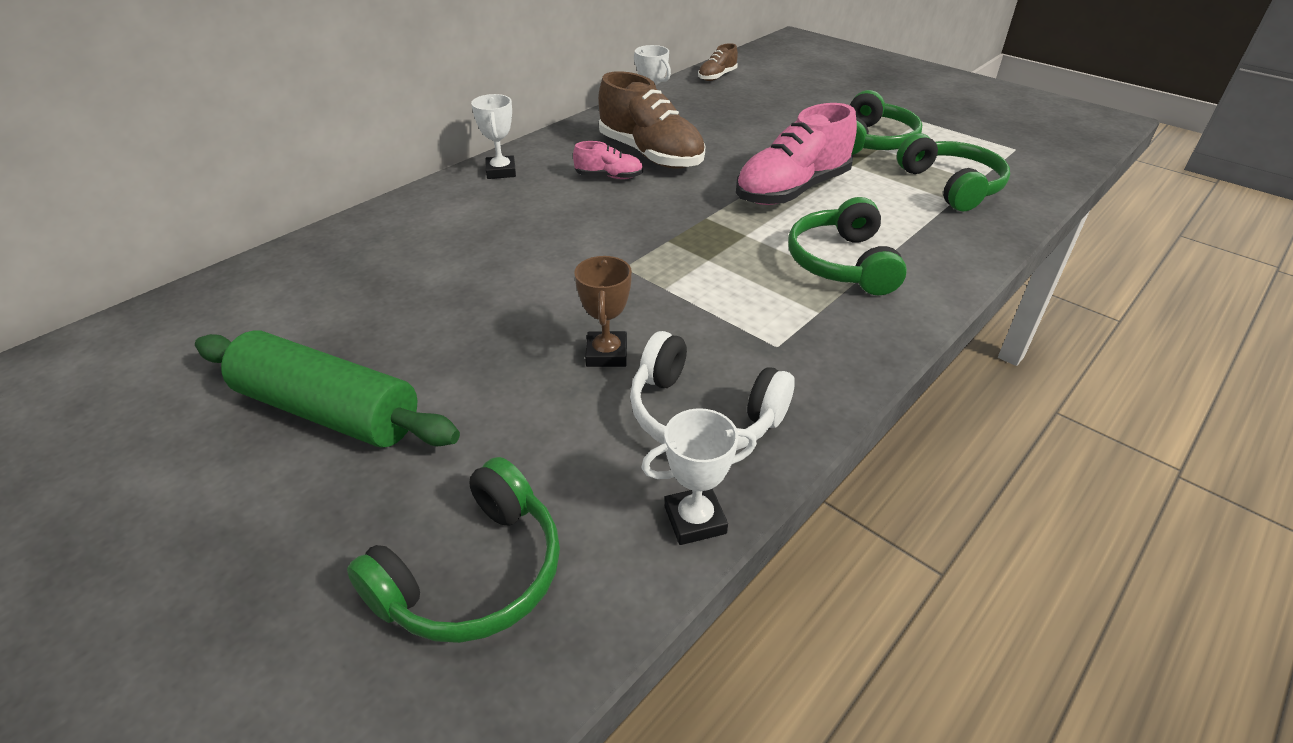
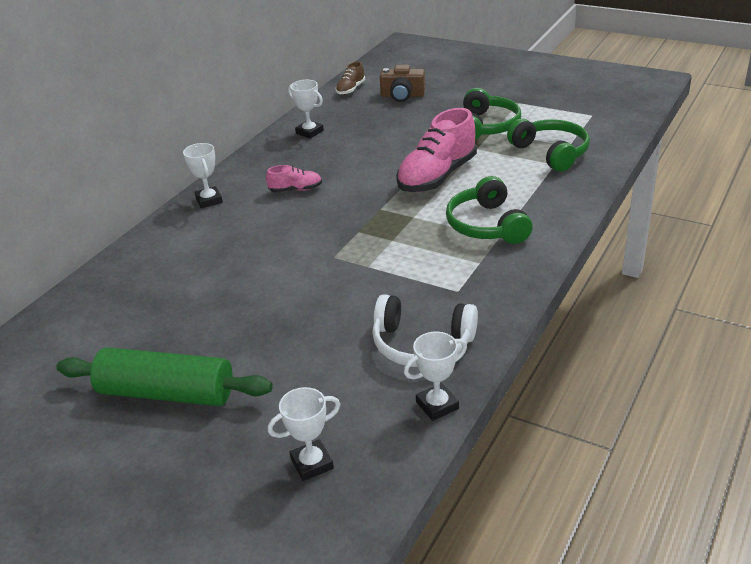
camera: 10 degrees left, 5 degrees down
green headphones [347,457,560,643] -> white trophy [268,387,341,481]
brown trophy [574,256,632,367] -> none
brown shoe [598,71,705,169] -> none
none -> brown camera [380,65,425,102]

